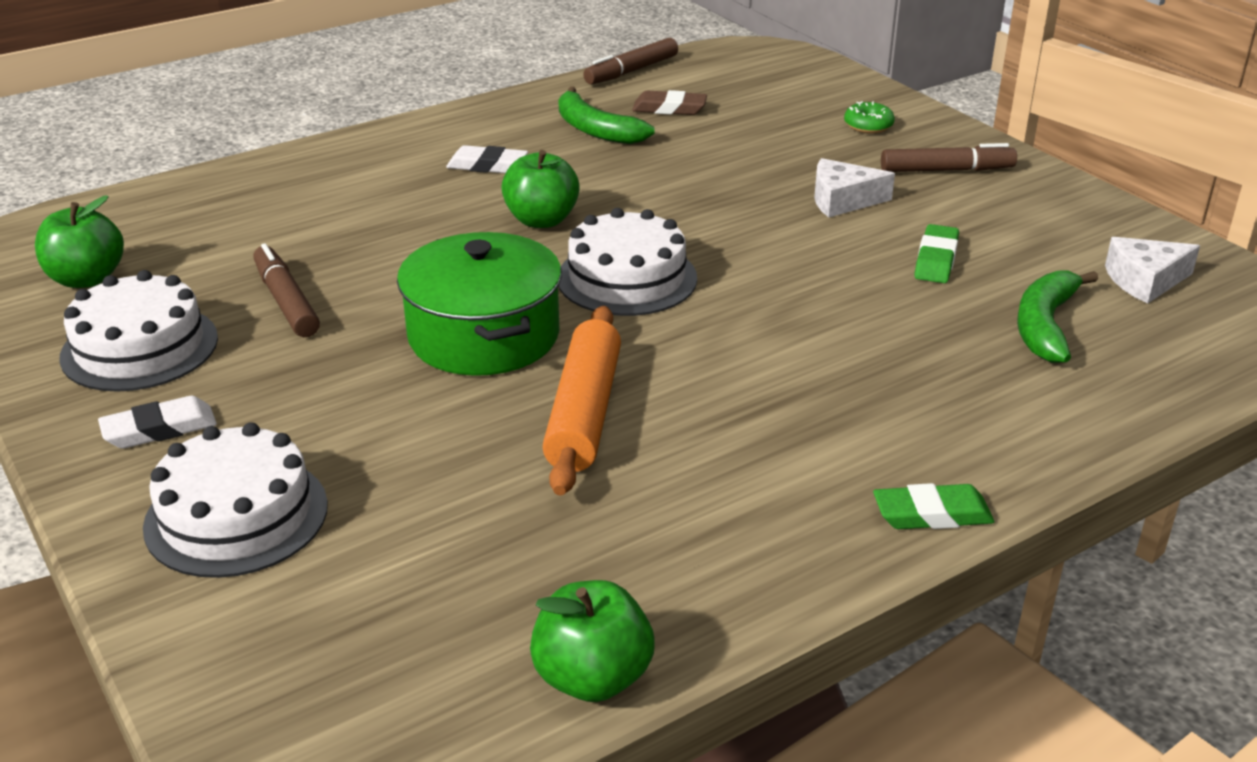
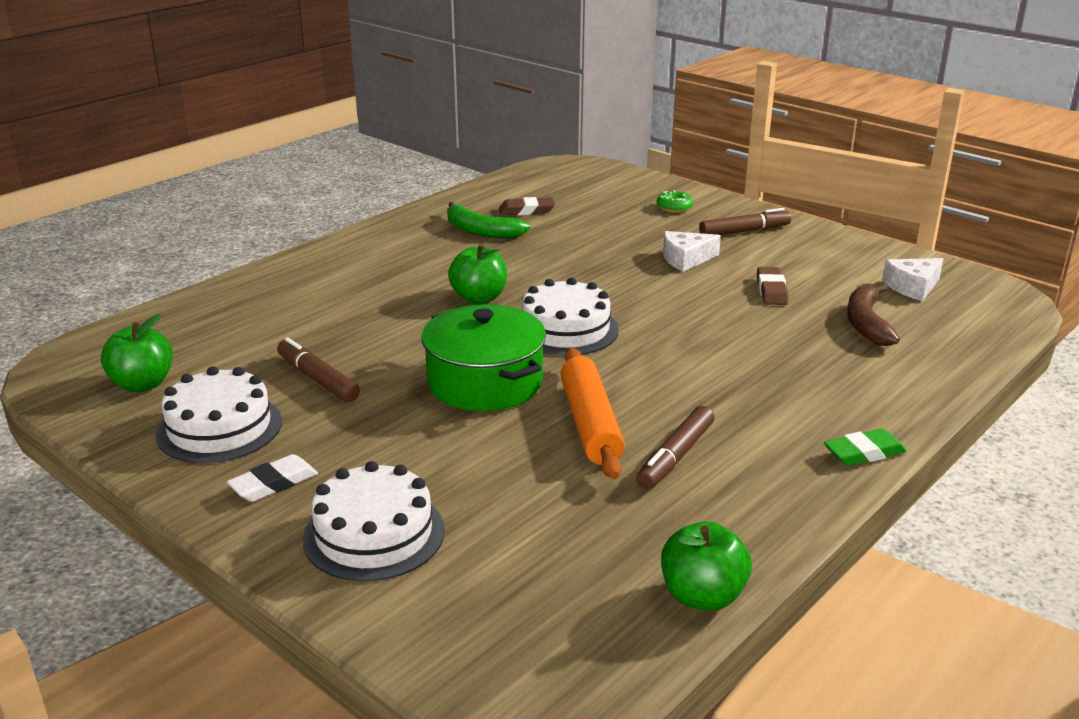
camera: 15 degrees left, 5 degrees down
white eraser [446,145,528,173] -> none
brown marker [583,38,678,84] -> brown marker moved to [636,406,714,489]
green eraser [914,224,959,283] -> brown eraser [757,267,788,305]
green banana [1017,270,1098,363] -> brown banana [847,284,900,346]

